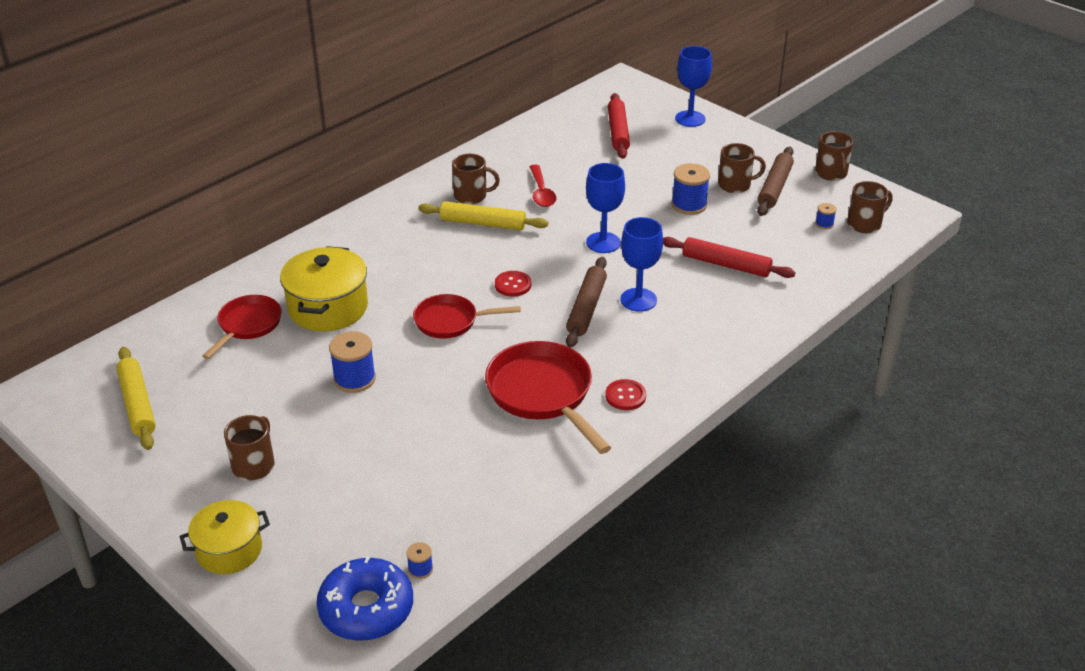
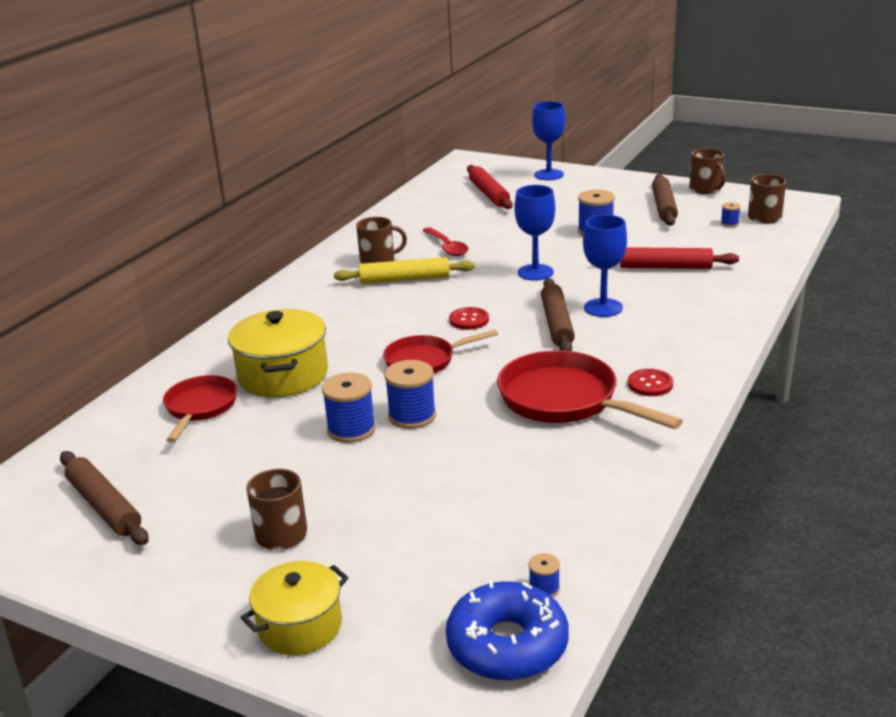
camera: 15 degrees left, 10 degrees down
yellow rolling pin [116,347,156,450] -> brown rolling pin [60,451,149,545]
brown mug [718,143,766,193] -> none
none -> blue spool [384,360,436,429]

